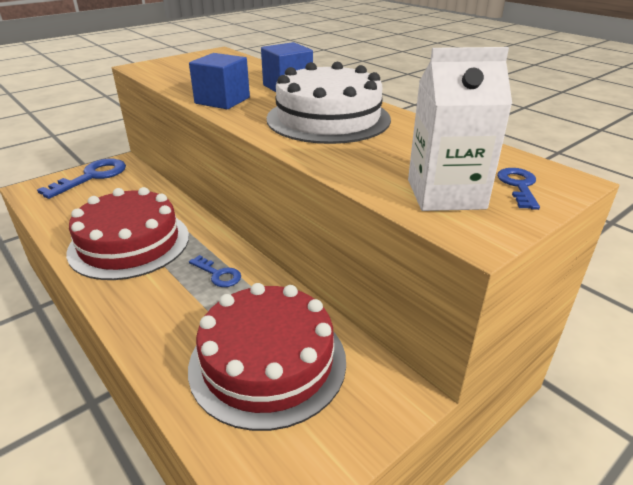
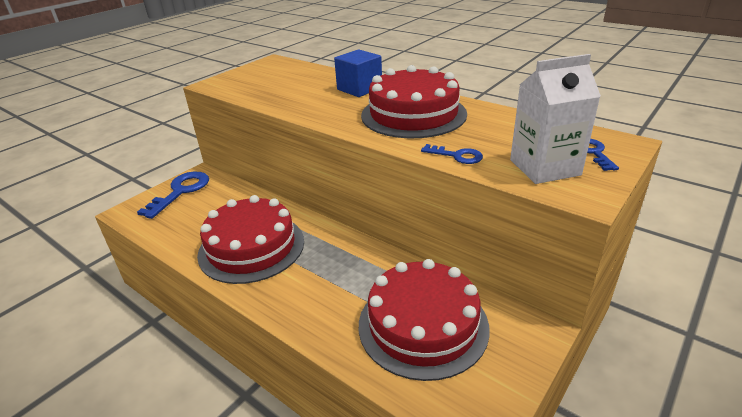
camera: 10 degrees left, 0 degrees up
blue cube [189,53,250,109] -> none
blue key [189,255,241,287] -> blue key moved to [421,144,483,164]
white cake [267,62,391,144] -> red cake [361,65,467,138]

